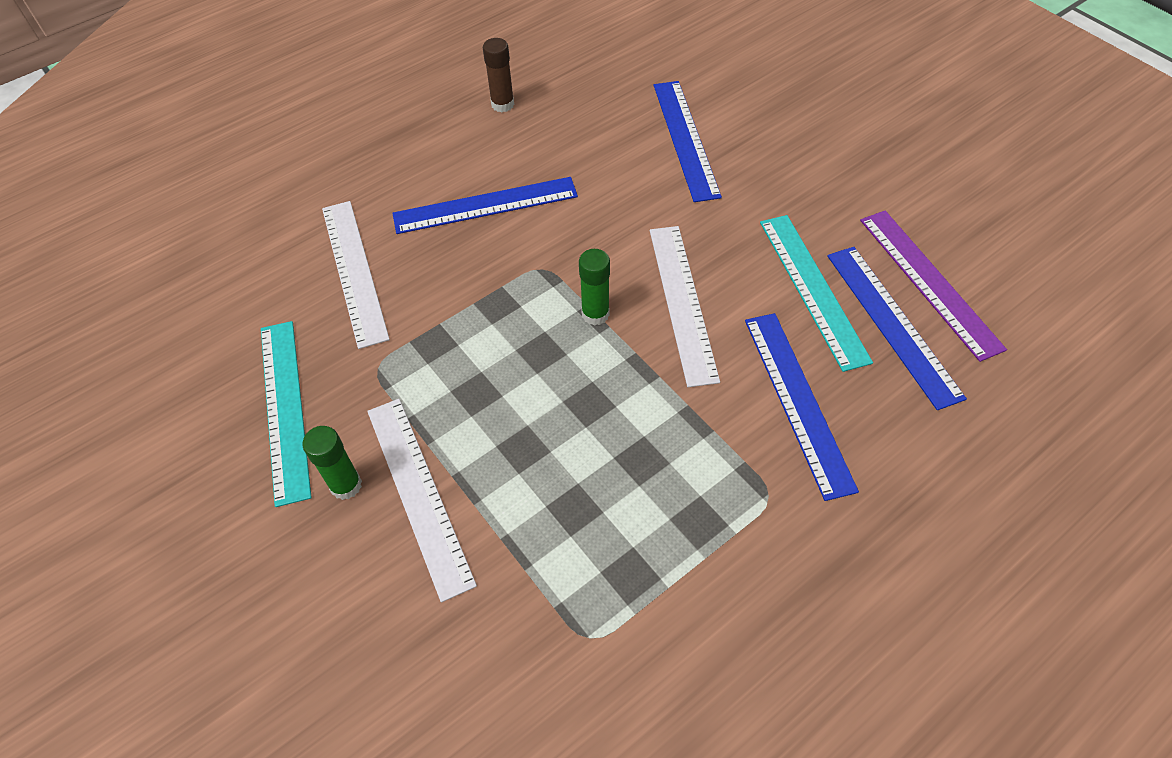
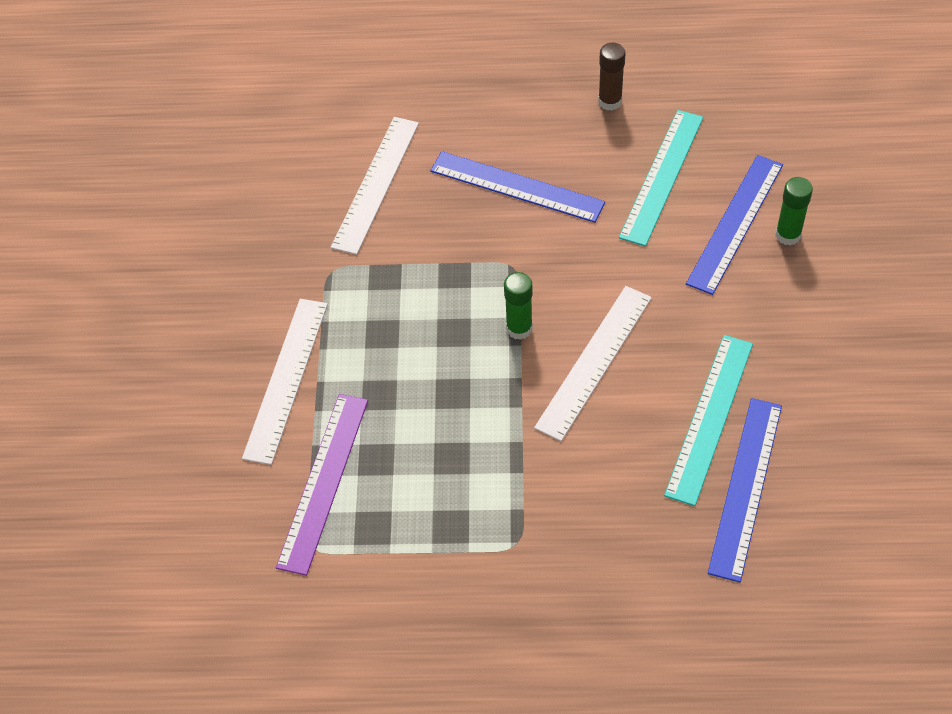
camera: 40 degrees right, 0 degrees up
turquoise ruler [261,321,312,507] -> turquoise ruler moved to [619,110,703,246]
green glue stick [303,426,362,500] -> green glue stick moved to [775,177,813,245]
blue ruler [745,313,859,501] -> none
purple ruler [860,211,1007,362] -> purple ruler moved to [276,394,368,576]

